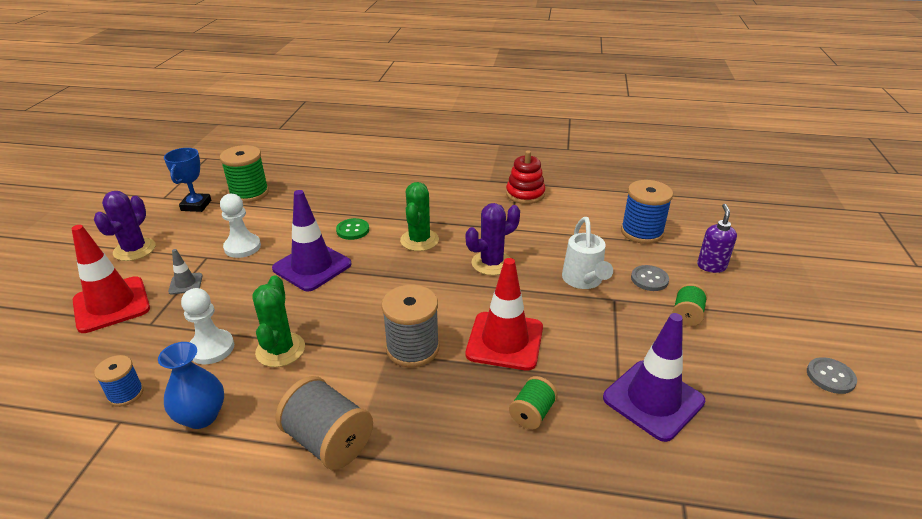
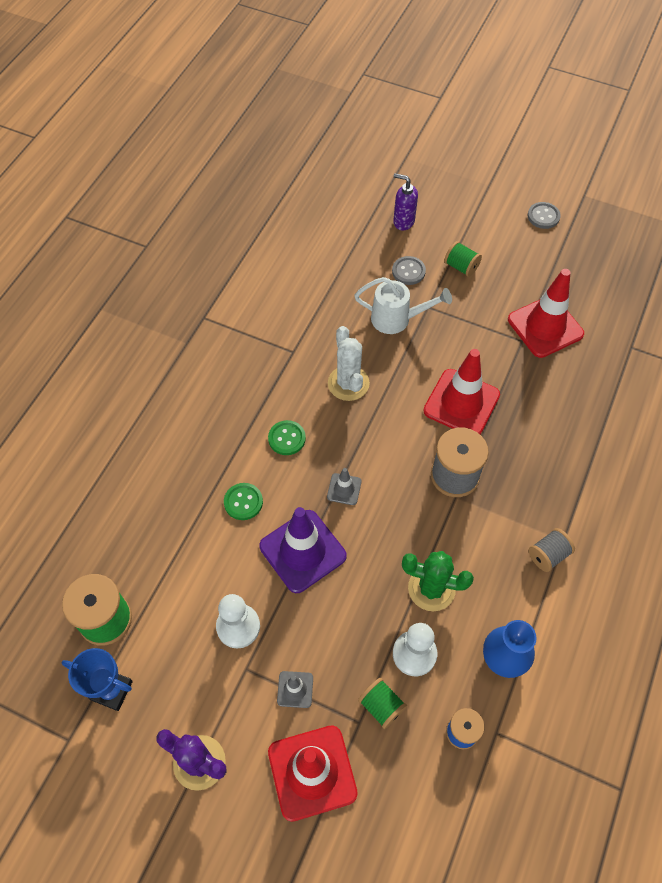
camera: 75 degrees left, 25 degrees up
grey spool [275,376,373,470] -> grey spool [529,528,575,572], size x0.58
green cactus [400,182,439,251] -> green button [268,420,306,455]
purple cactus [466,203,520,275] -> white cactus [328,326,370,401]
red stacking toy [506,151,545,204] -> none
green spool [509,376,558,429] -> green spool moved to [358,678,407,729]
purple traffic cone [603,313,705,442] -> red traffic cone [508,269,584,358]
blue spool [621,180,673,244] -> none
none -> grey traffic cone [327,468,362,505]

